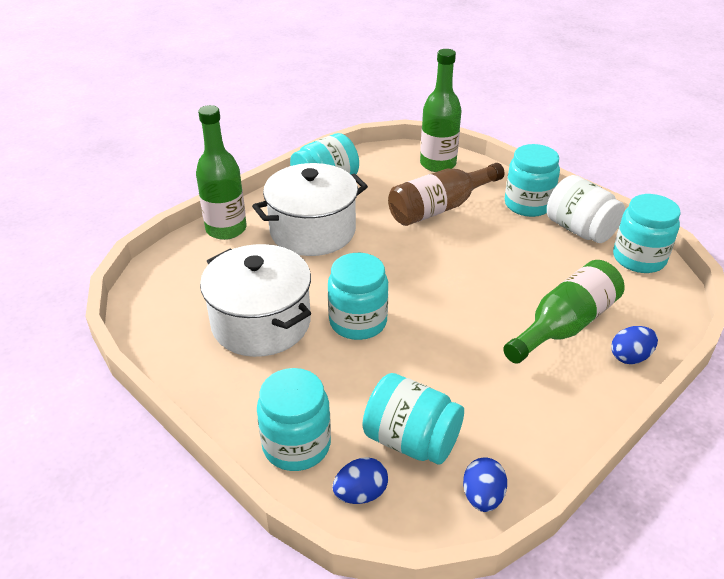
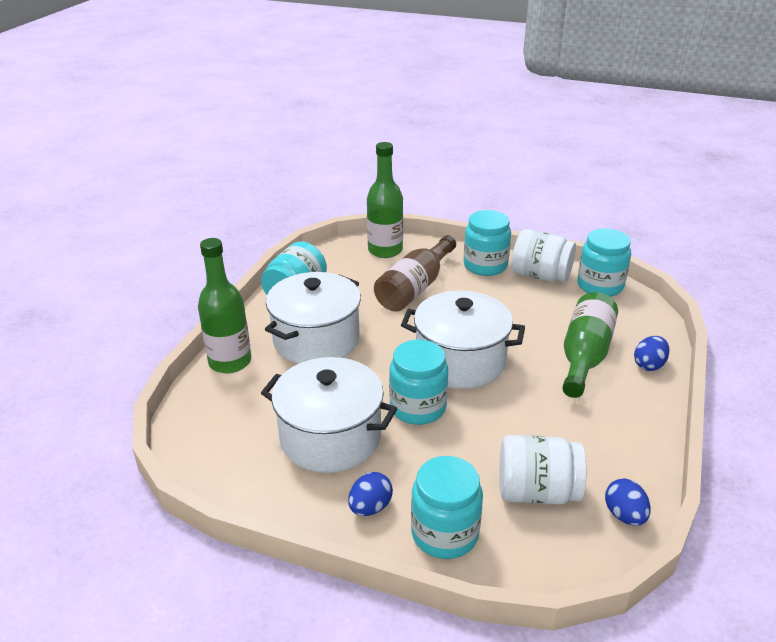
camera: 25 degrees left, 5 degrees down
blue egg [333,457,388,504] -> blue egg moved to [348,472,393,516]
turquoise jar [363,373,464,465] -> white jar [499,435,586,504]
none -> white pot [401,291,525,389]

